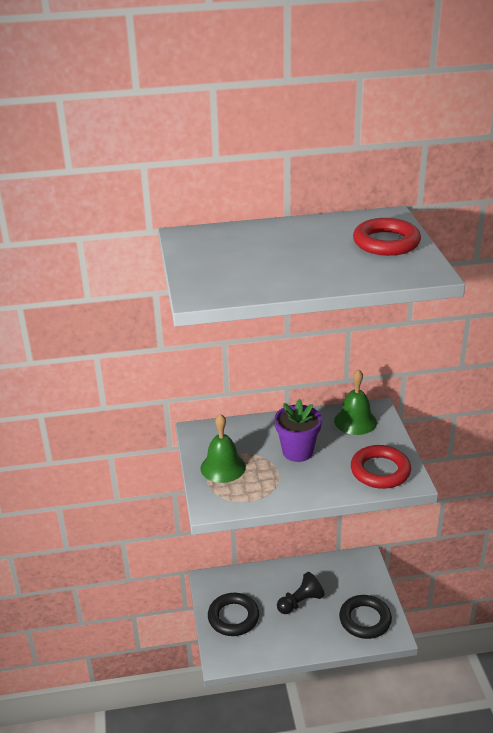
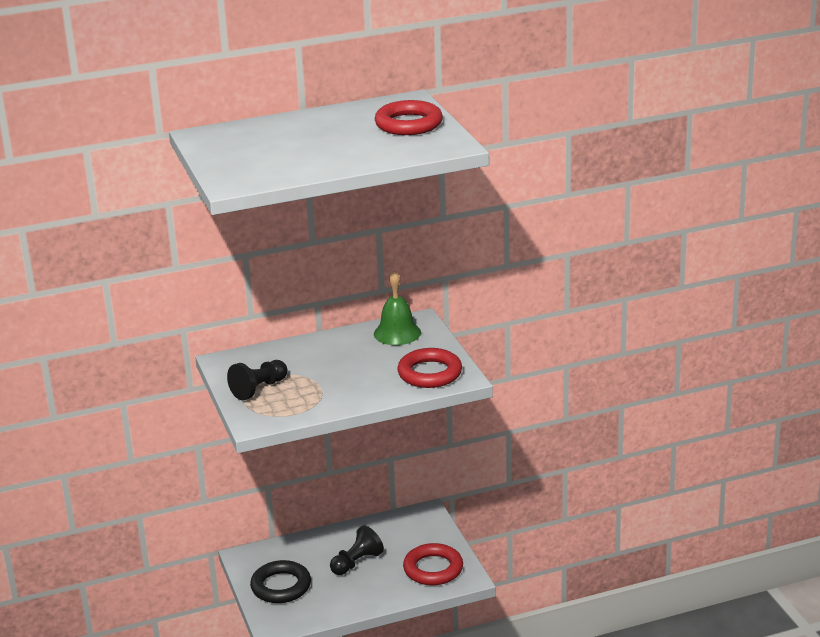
camera: 10 degrees left, 5 degrees down
green bell [200,414,246,483] -> black pawn [227,360,288,400]
purple flower pot [275,399,322,462] -> none
black ring [339,595,392,639] -> red ring [403,543,463,585]

